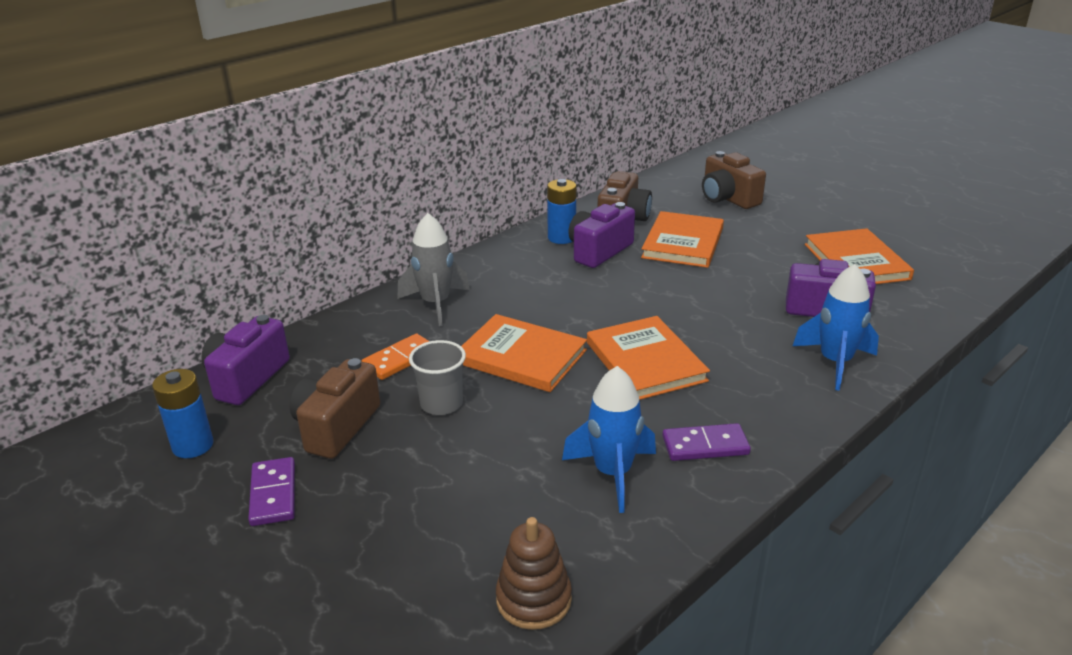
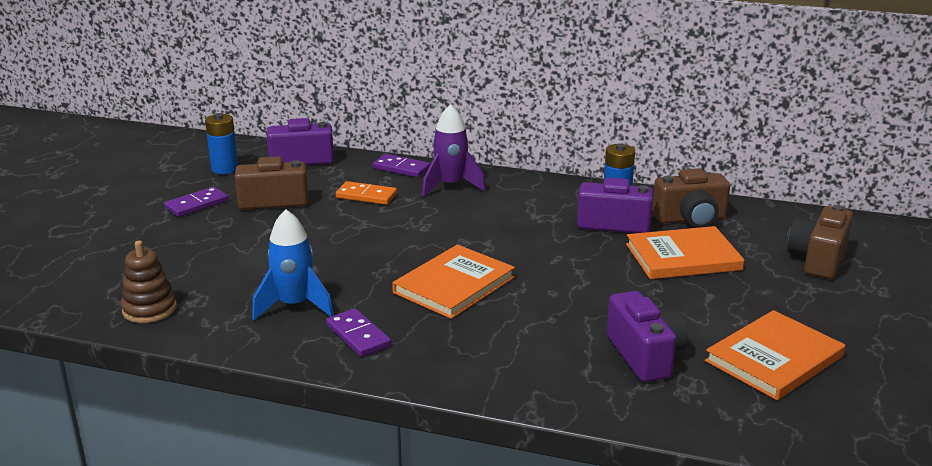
camera: 60 degrees right, 5 degrees down
grey rocket [397,213,470,326] -> purple rocket [422,104,486,197]
grey cup [409,340,466,415] -> none
orange book [461,314,587,392] -> none
blue rocket [793,264,879,391] -> none
none -> purple domino [373,154,430,178]

